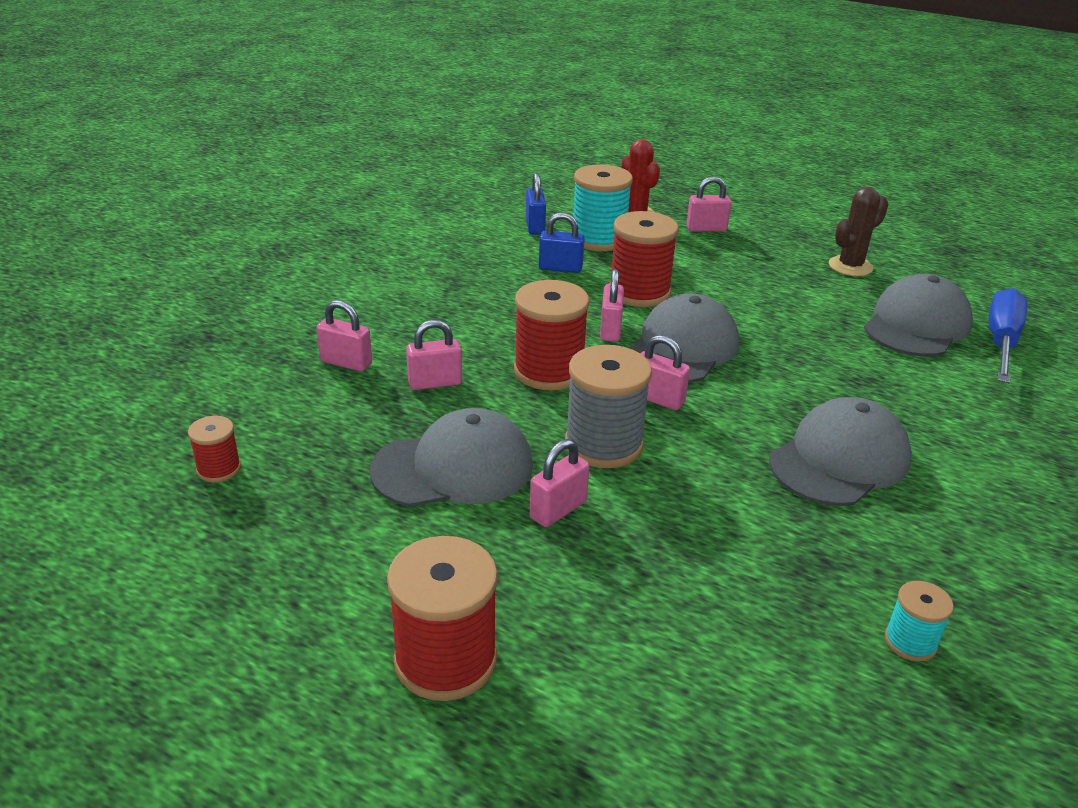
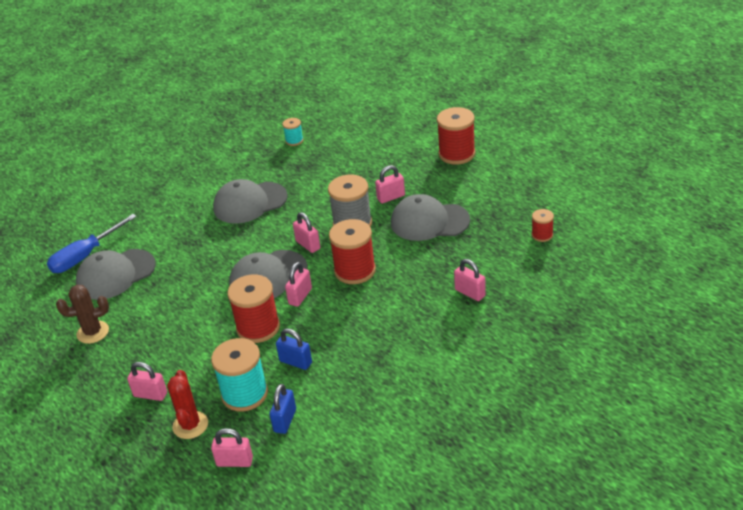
camera: 155 degrees left, 5 degrees up
pink padlock [406,320,462,390] -> pink padlock moved to [211,428,253,467]

